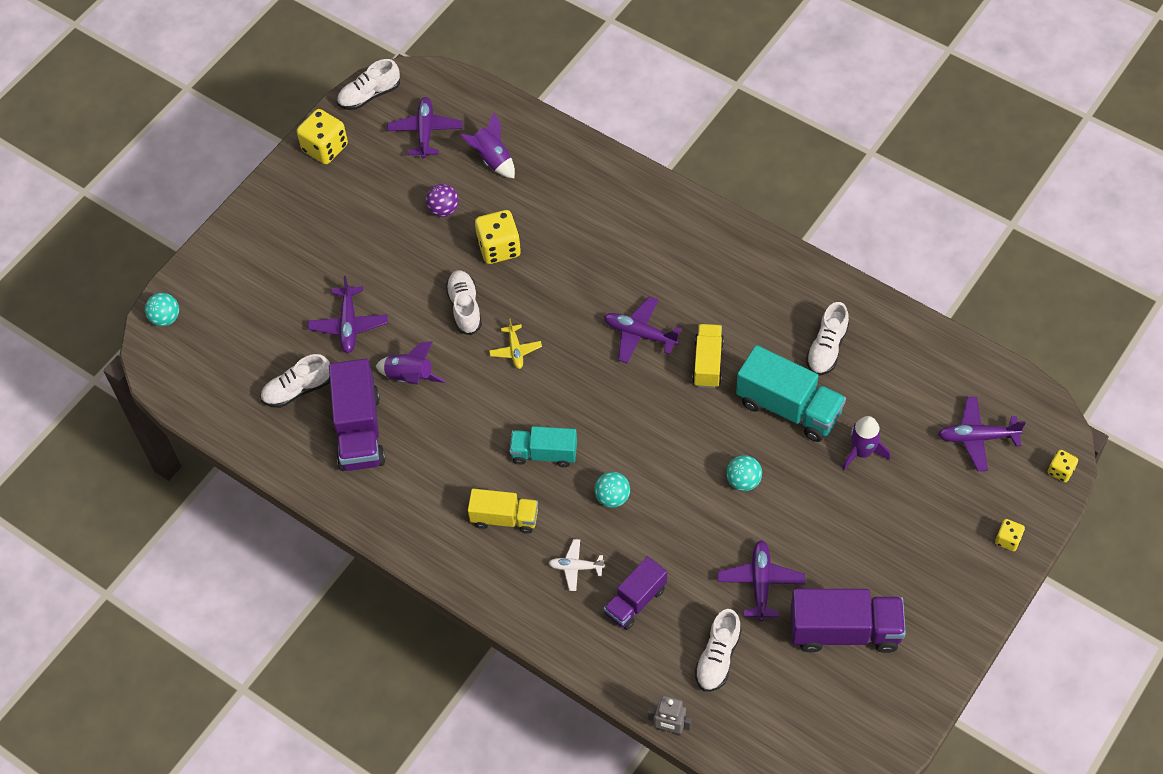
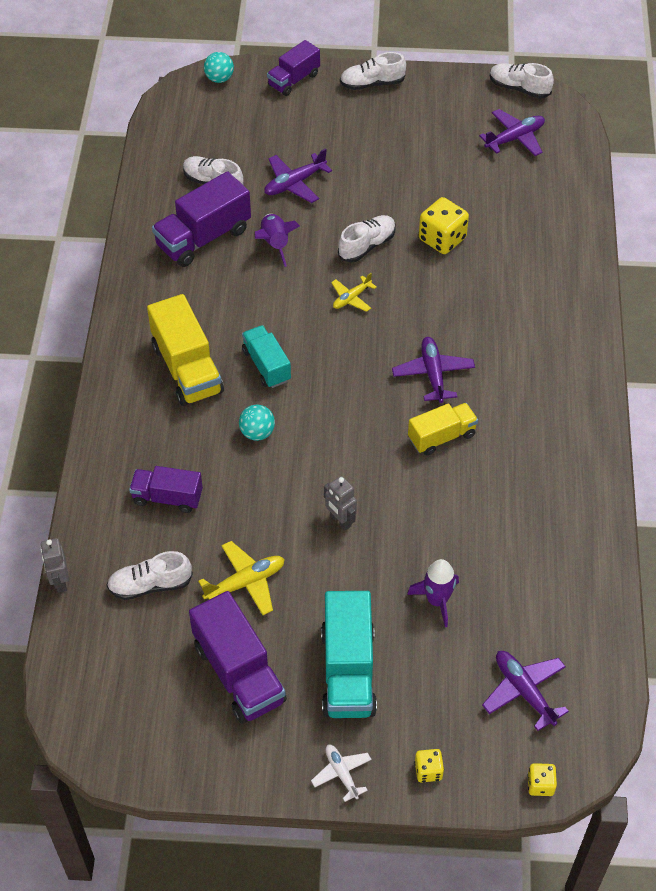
camera: 55 degrees right, 5 degrees down
yellow dice [297,109,348,164] -> none
purple ball [426,184,459,217] -> none
purple rocket [460,112,515,178] -> none
yellow truck [468,489,538,534] -> yellow truck [147,294,224,406], size x1.59
white plane [549,539,605,591] -> white plane moved to [311,745,372,802]
purple plane [717,540,805,621] -> yellow plane [198,541,285,615]
turquoise ball [726,455,762,491] -> grey robot [324,476,357,530]
turquoise truck [736,345,846,442] -> turquoise truck moved to [321,591,377,718]
white shoe [806,302,849,375] -> white shoe moved to [340,52,406,90]
none -> purple truck [267,40,320,96]

